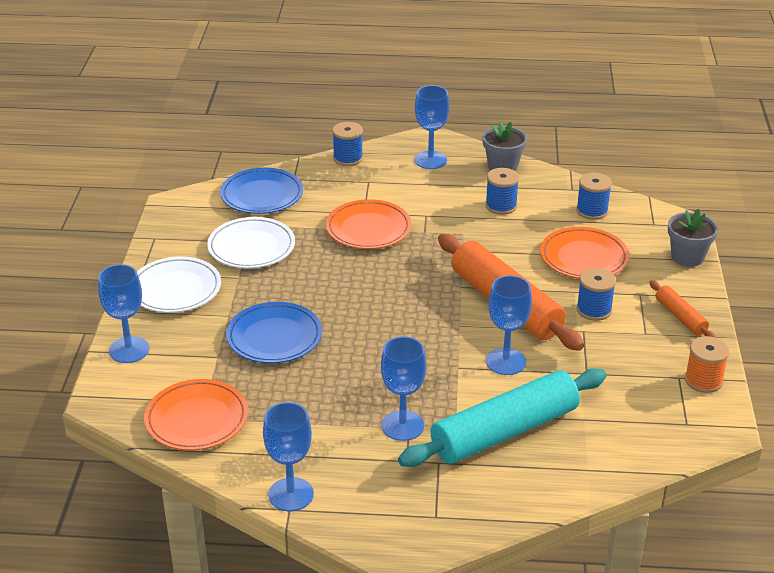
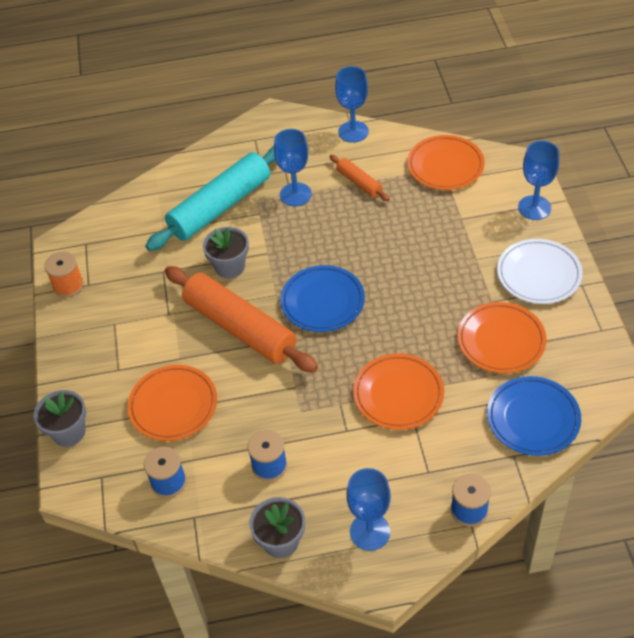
camera: 170 degrees right, 15 degrees up
white plate [207,217,295,269] -> orange plate [457,302,547,373]
blue plate [226,302,322,363] -> blue plate moved to [280,265,365,332]
blue goblet [486,275,532,375] -> grey flower pot [203,227,249,278]
blue spool [576,268,616,321] -> none
orange rolling pin [649,280,716,338] -> orange rolling pin moved to [329,155,390,201]

